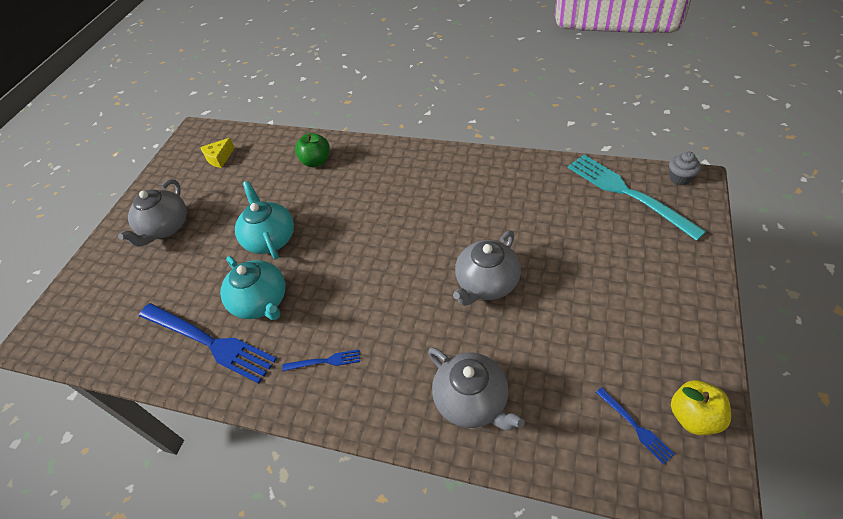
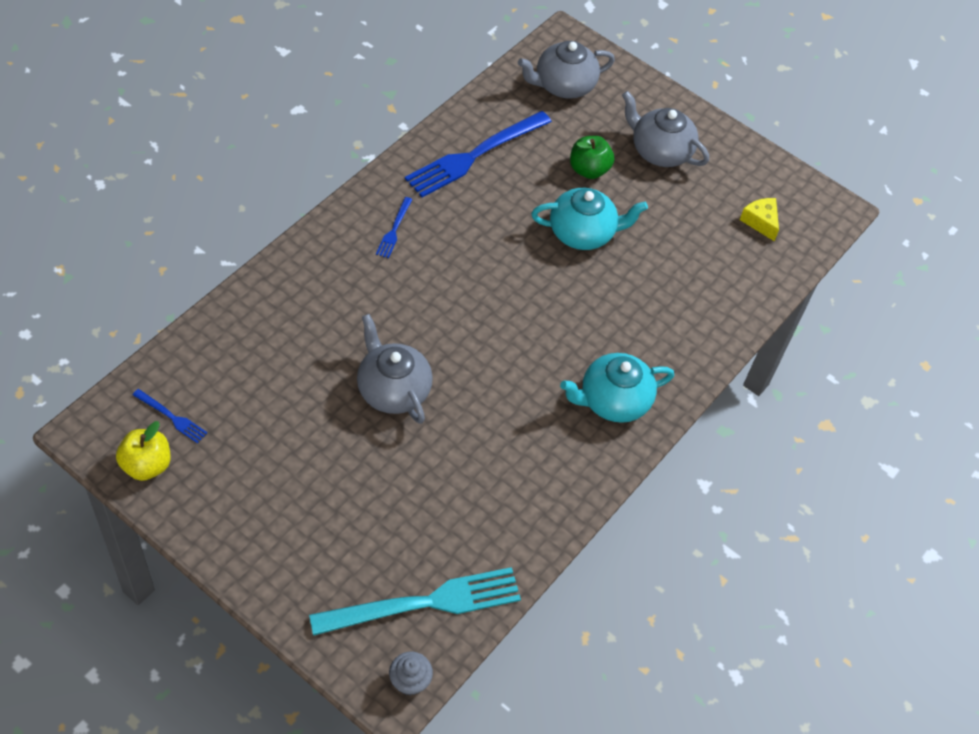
camera: 100 degrees right, 5 degrees up
turquoise teapot [220,256,285,320] -> turquoise teapot moved to [560,353,674,423]
green apple [295,133,330,167] -> green apple moved to [570,136,614,179]
grey teapot [428,348,525,431] -> grey teapot moved to [518,41,615,99]
blue fork [596,387,675,464] -> blue fork turned 135 degrees counterclockwise [133,389,207,443]

